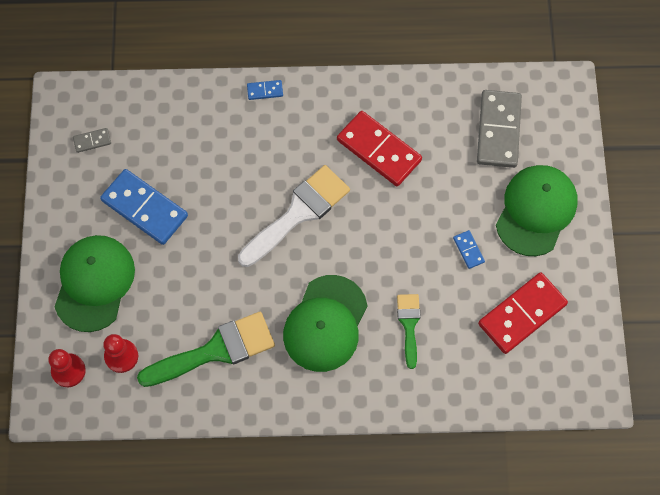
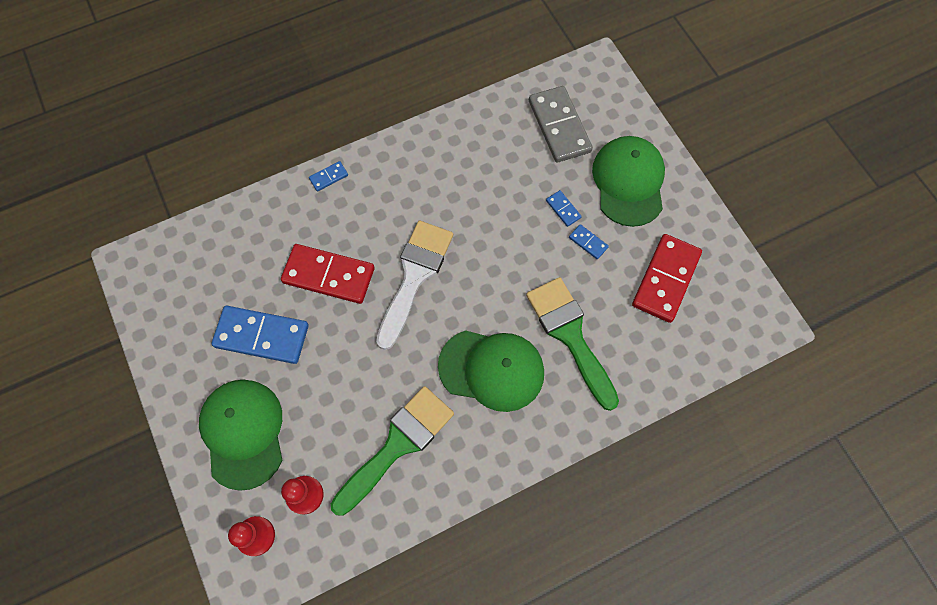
camera: 25 degrees left, 0 degrees up
grey domino [73,128,111,153] -> none
green cap [283,275,368,372] -> green cap turned 75 degrees counterclockwise [438,330,544,412]
red domino [337,111,422,186] -> red domino moved to [281,244,374,304]
green brush [397,294,421,369] -> green brush [526,277,619,411], size x1.80
none -> blue domino [546,190,582,227]

